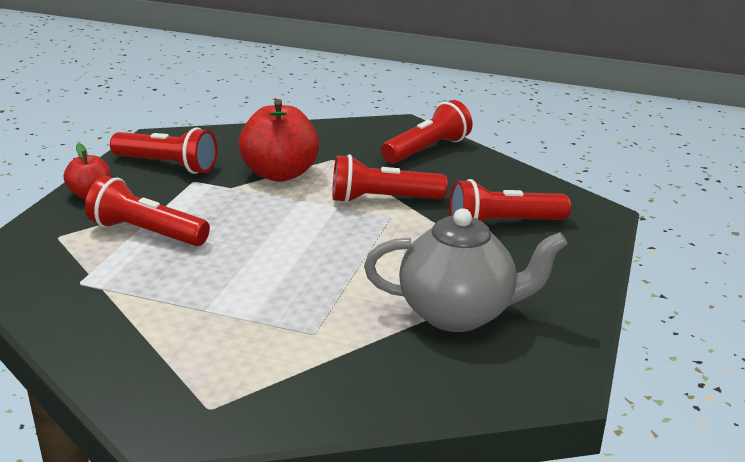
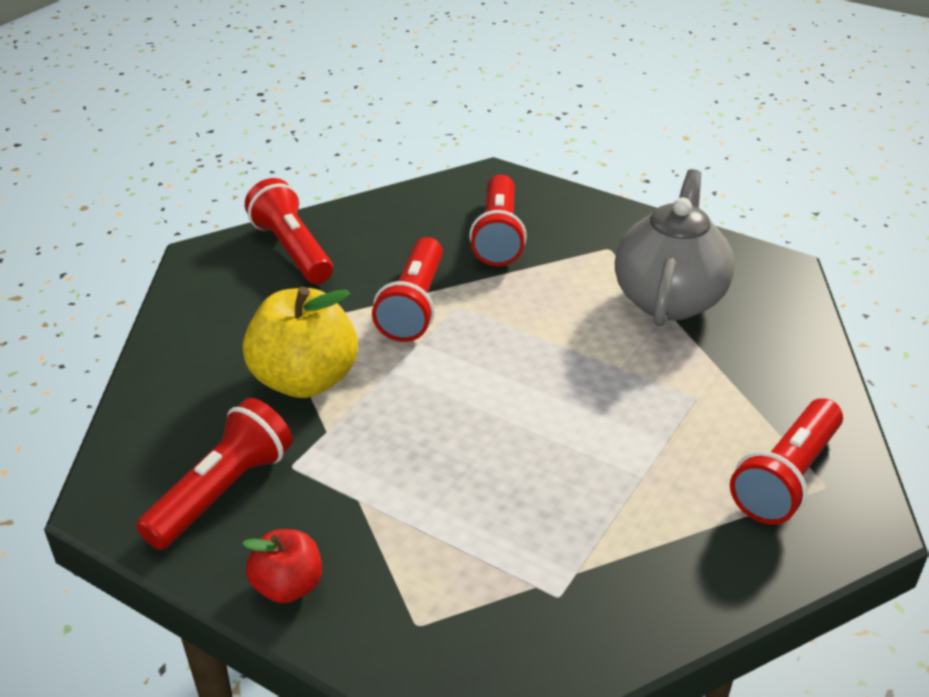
camera: 75 degrees left, 10 degrees up
red flashlight [85,176,210,246] -> red flashlight moved to [730,398,843,525]
red apple [239,99,319,182] -> yellow apple [243,287,358,398]

